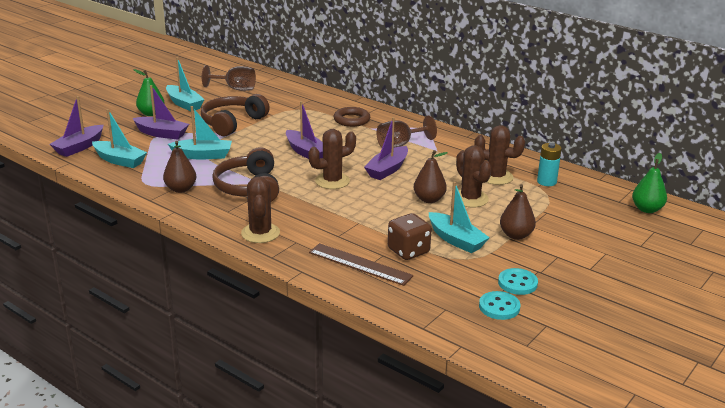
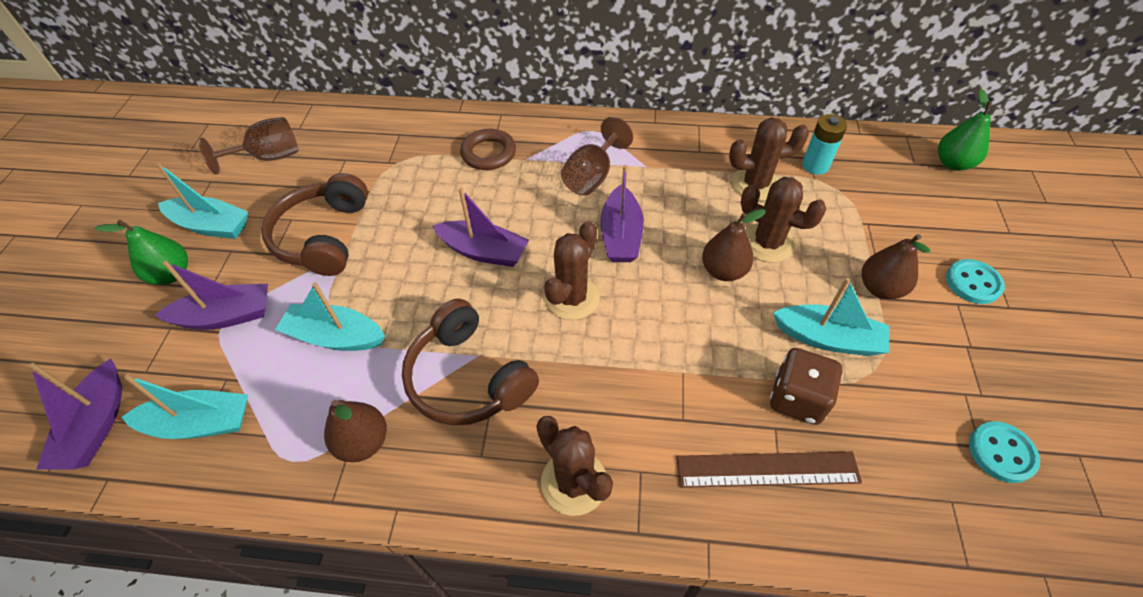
camera: 30 degrees left, 25 degrees up
turquoise boat [168,106,232,159] -> turquoise boat turned 135 degrees counterclockwise [275,282,385,351]
turquoise button [498,268,538,295] -> turquoise button moved to [946,259,1005,304]

